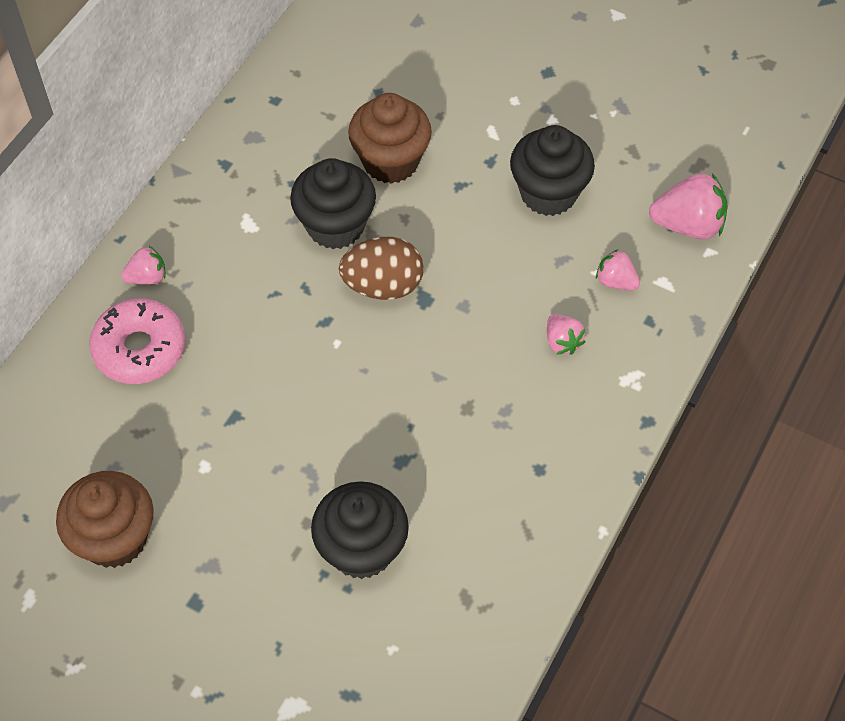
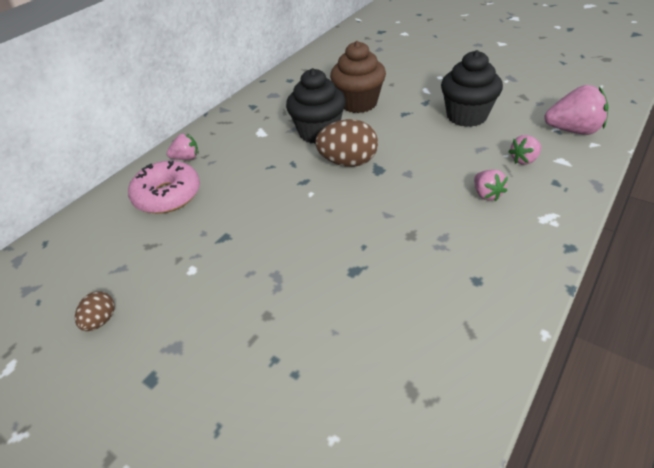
camera: 10 degrees right, 15 degrees down
brown cupcake [56,471,154,568] -> brown egg [75,291,115,331]
black cupcake [311,481,409,579] -> none
pink strawberry [596,249,640,290] -> pink strawberry turned 75 degrees counterclockwise [508,135,541,165]

